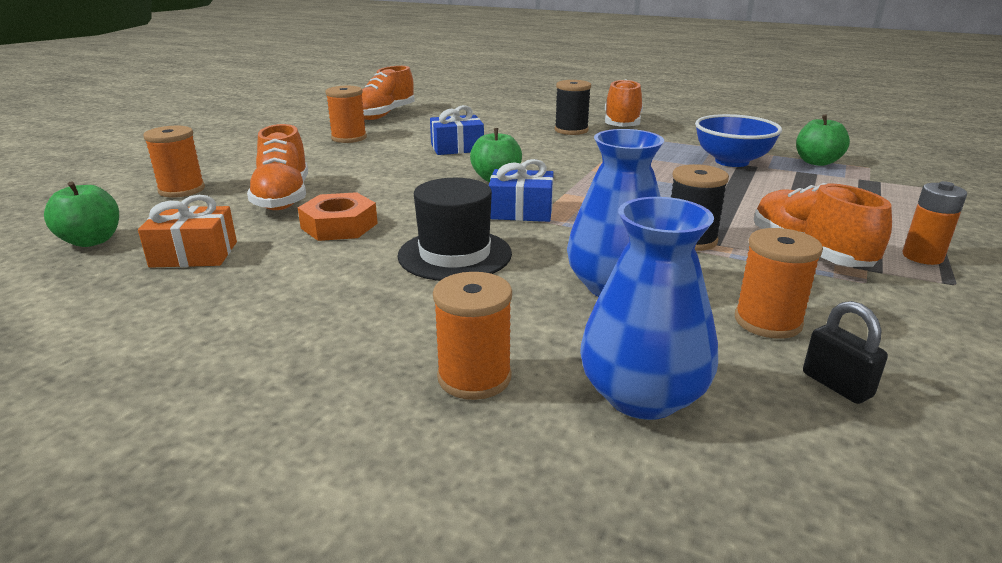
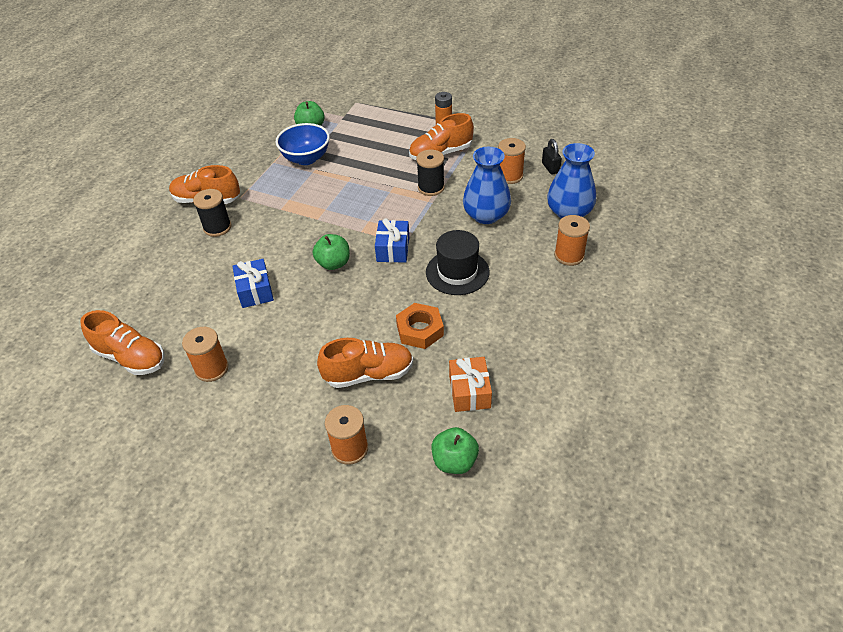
camera: 90 degrees left, 20 degrees up
black padlock [803,301,888,404] -> black padlock turned 75 degrees counterclockwise [542,139,562,175]

